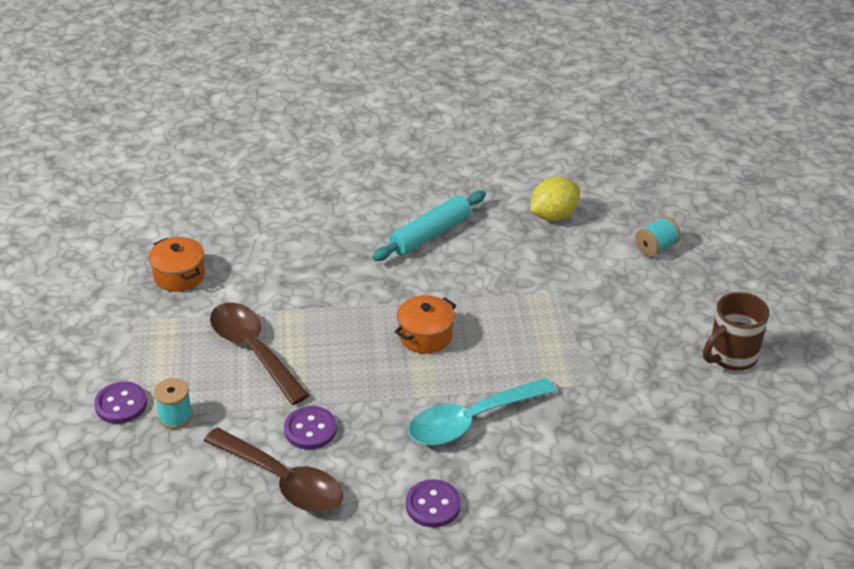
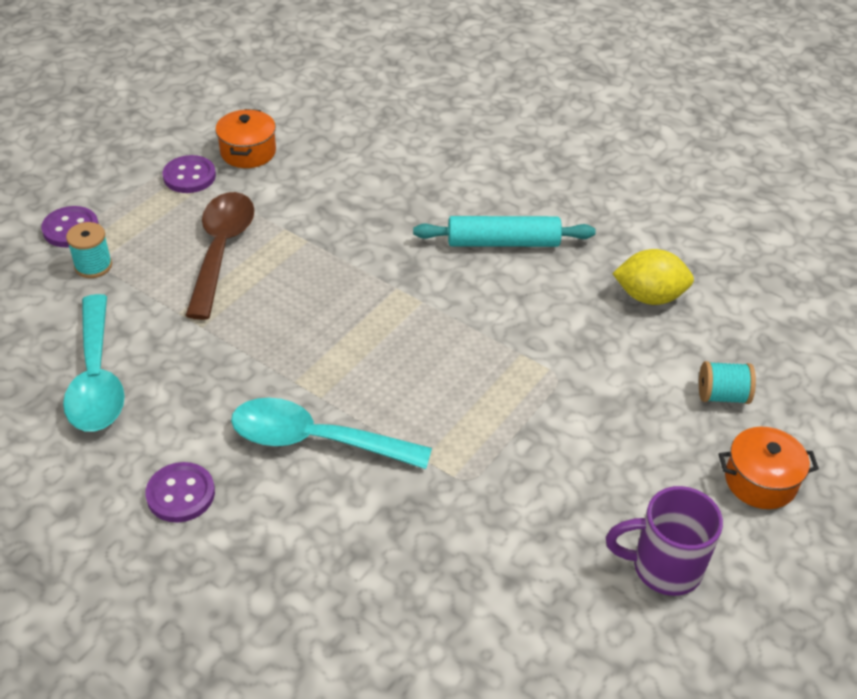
camera: 40 degrees right, 5 degrees up
brown spoon [204,427,343,513] -> turquoise spoon [63,294,125,432]
purple button [284,406,337,450] -> purple button moved to [163,155,216,193]
orange pot [394,295,456,354] -> orange pot moved to [719,427,819,509]
brown mug [703,292,769,371] -> purple mug [606,486,723,596]

